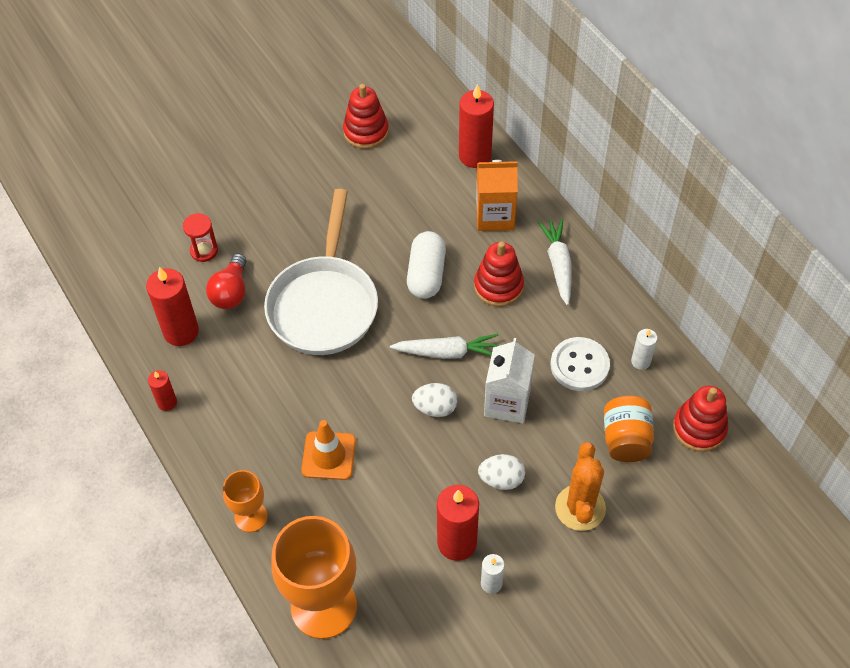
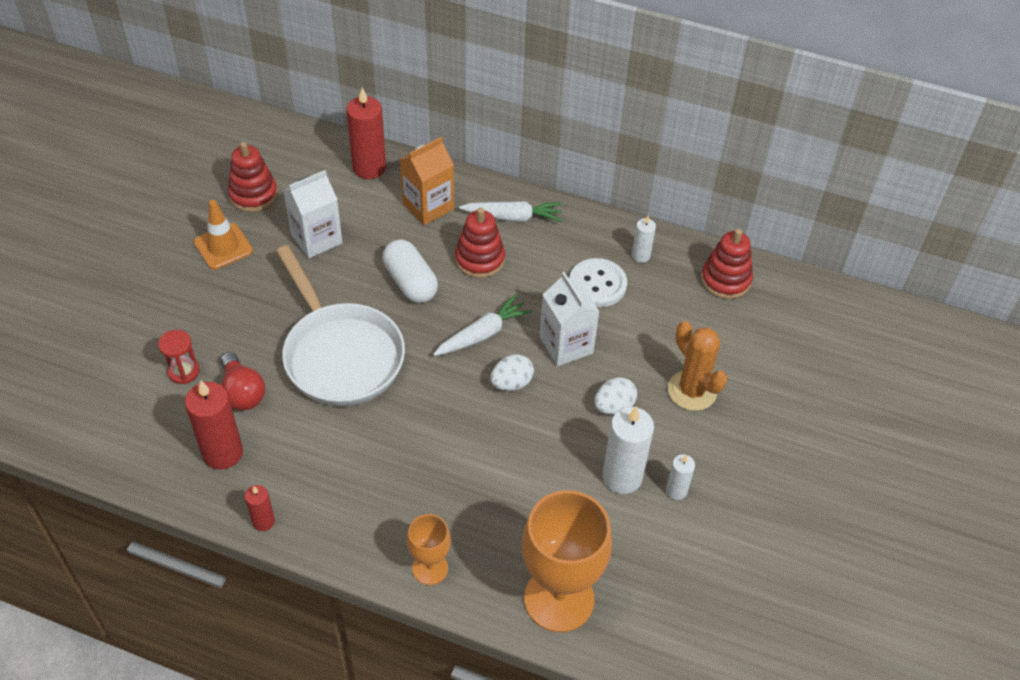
camera: 40 degrees left, 5 degrees down
orange traffic cone [301,420,356,480] -> orange traffic cone moved to [194,200,253,270]
red candle [437,485,479,561] -> white candle [602,406,654,494]
white carrot [538,219,572,305] -> white carrot turned 135 degrees clockwise [459,201,563,222]
orange jar [604,396,654,462] -> none
none -> white carton [283,170,343,258]

